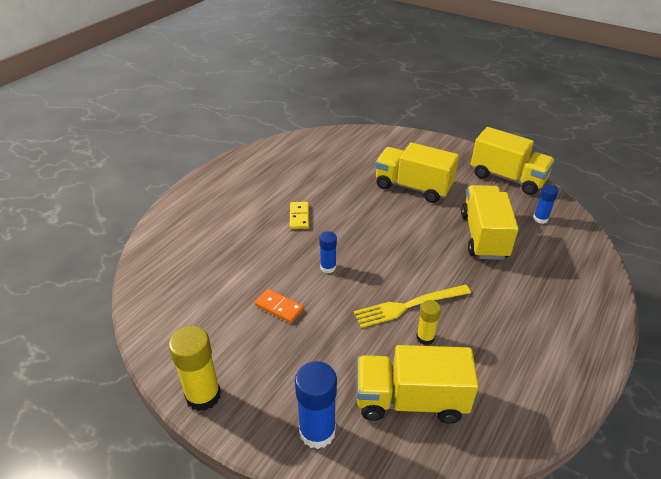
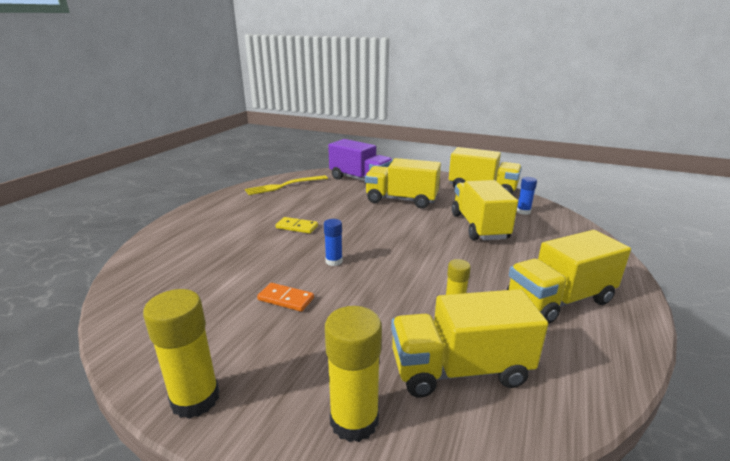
camera: 10 degrees left, 15 degrees down
yellow domino [290,202,309,229] -> yellow domino turned 60 degrees counterclockwise [276,217,318,234]
blue glue stick [295,361,337,449] -> yellow glue stick [325,306,382,442]
yellow fork [354,285,471,328] -> yellow fork moved to [245,175,328,195]
none -> purple truck [328,139,393,184]
none -> yellow truck [507,230,631,324]

